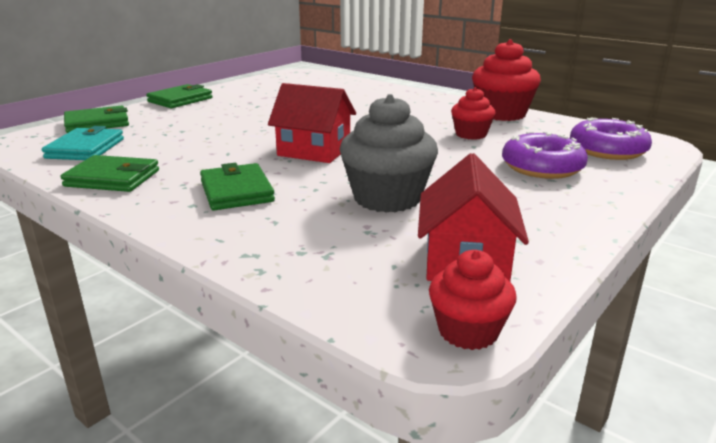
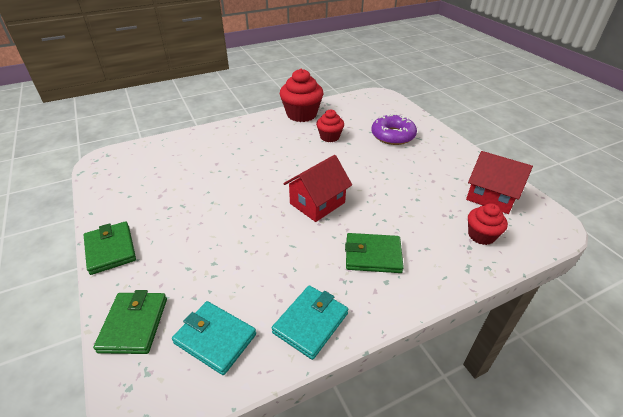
camera: 65 degrees left, 15 degrees up
green wallet [60,155,159,192] -> turquoise wallet [272,285,348,360]
grey cupcake [340,94,438,213] -> none
red cupcake [429,250,517,350] -> red cupcake moved to [468,203,508,245]
purple donut [570,117,652,160] -> none

